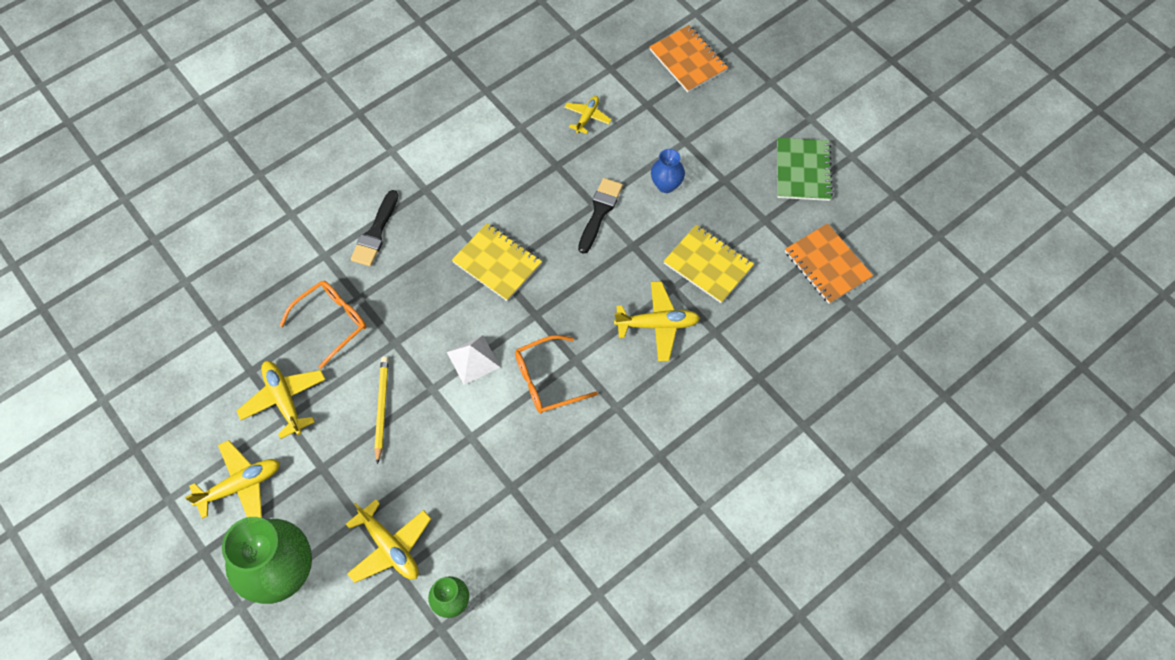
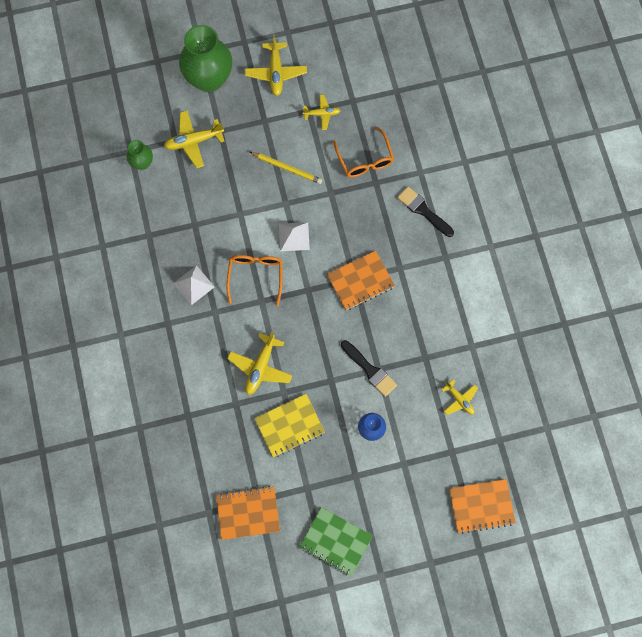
camera: 115 degrees right, 10 degrees up
yellow plane [237,361,326,439] -> yellow plane [303,94,340,130], size x0.62
yellow notebook [452,223,542,301] -> orange notebook [327,250,395,310]
none -> white pyramid [173,265,215,305]

